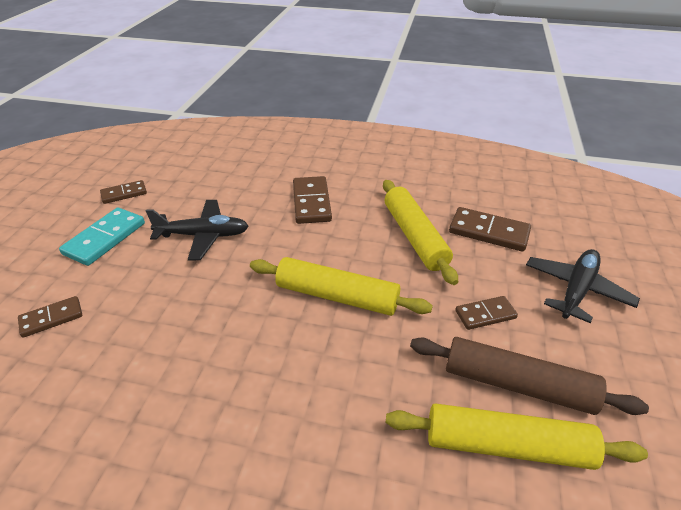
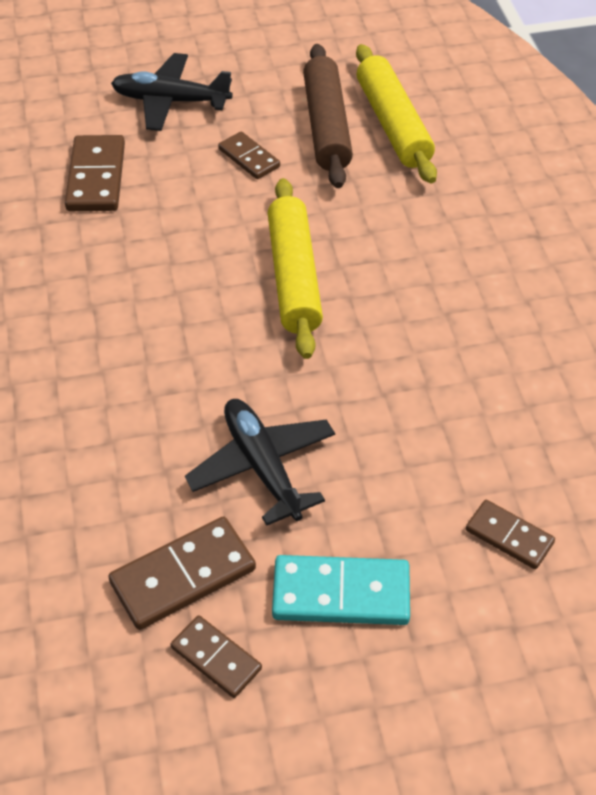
camera: 115 degrees left, 10 degrees up
brown domino [293,176,332,224] -> brown domino moved to [108,516,256,630]
yellow rolling pin [383,180,458,285] -> none

